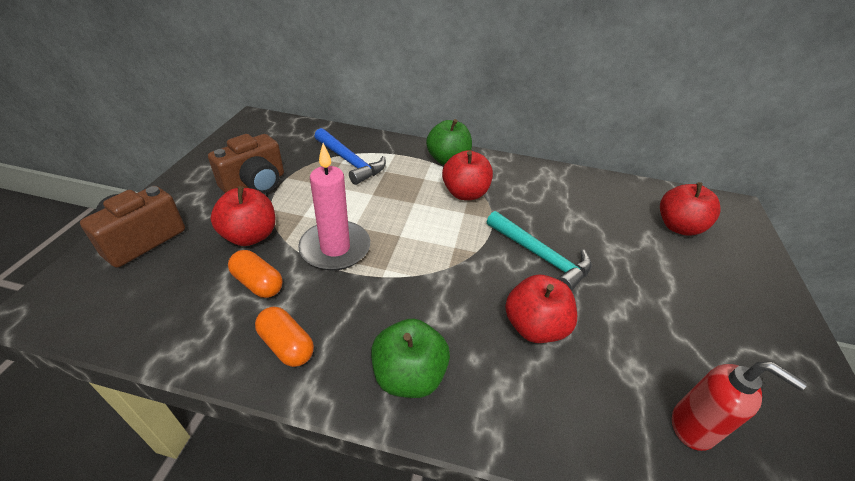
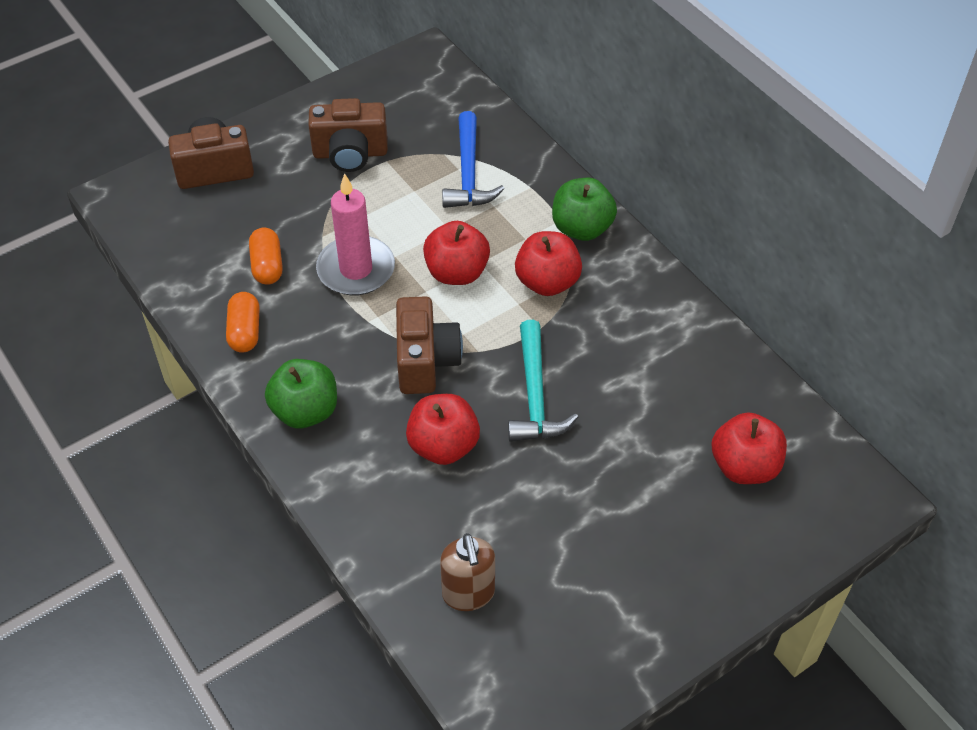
camera: 45 degrees right, 10 degrees up
red apple [211,186,275,246] -> red apple moved to [423,221,490,285]
red soap dispenser [672,362,807,451] -> brown soap dispenser [440,533,495,611]
none -> brown camera [396,296,463,394]

